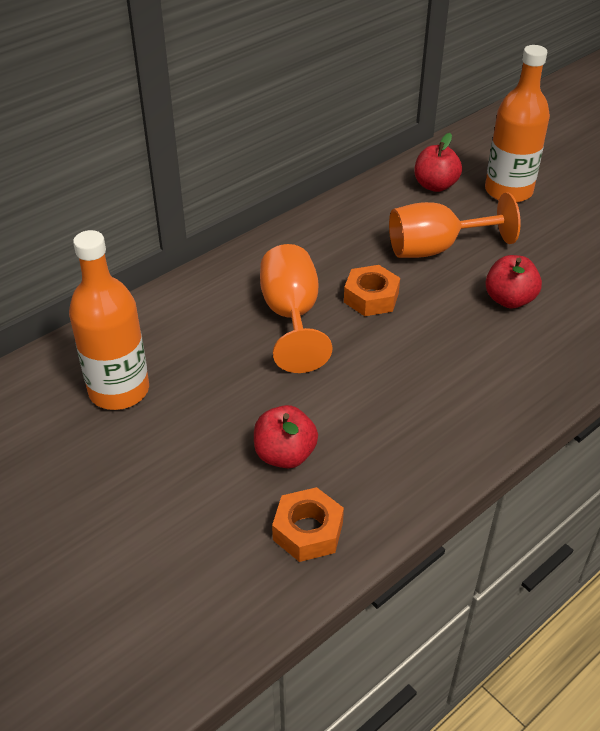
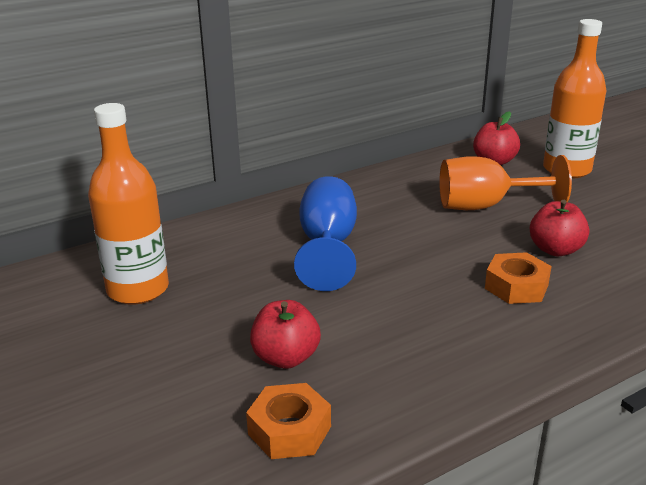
camera: 10 degrees right, 15 degrees down
orange goblet [260,244,332,373] -> blue goblet [294,176,357,291]
orange nut [344,265,400,316] -> orange nut moved to [485,252,552,304]

